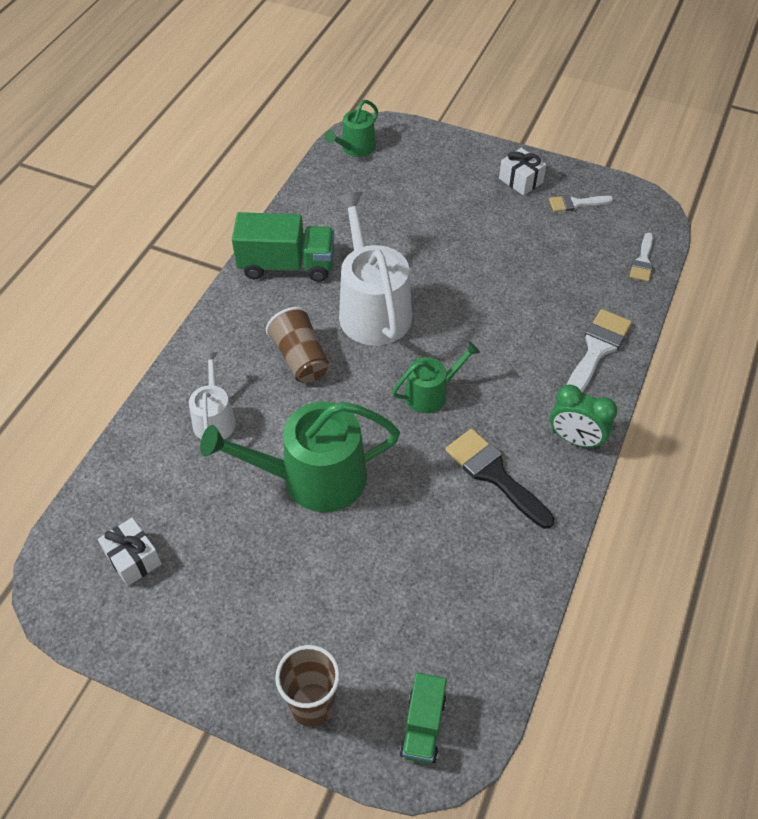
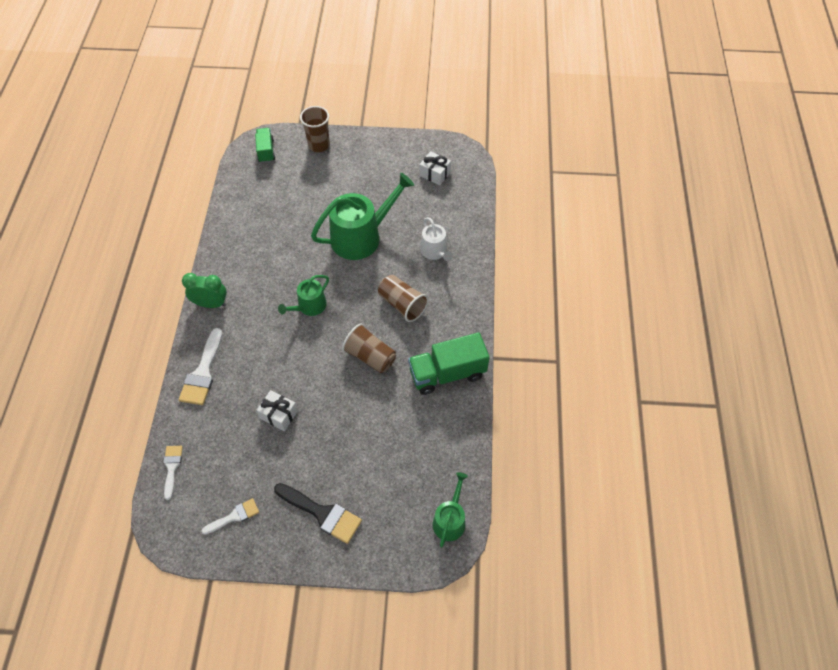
camera: 160 degrees right, 5 degrees up
white watering can [337,192,412,346] -> brown cup [342,323,396,373]
black brush [445,429,554,529] -> black brush moved to [274,483,362,544]
white gift [499,148,547,196] -> white gift moved to [256,390,298,431]

